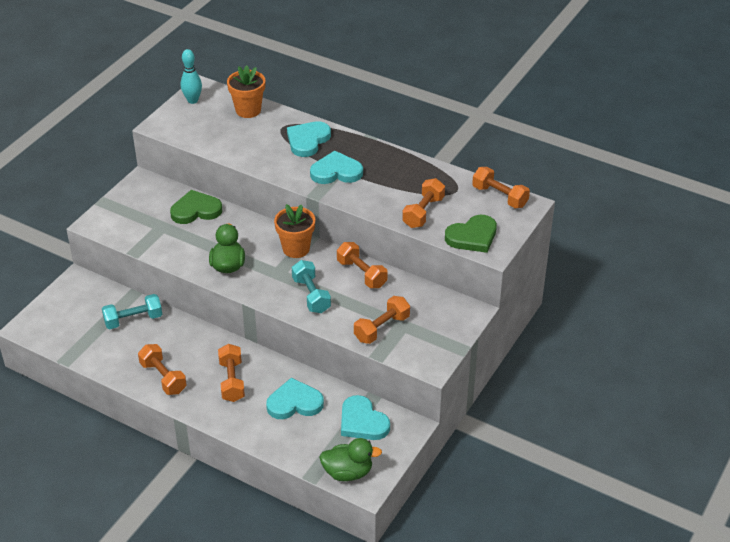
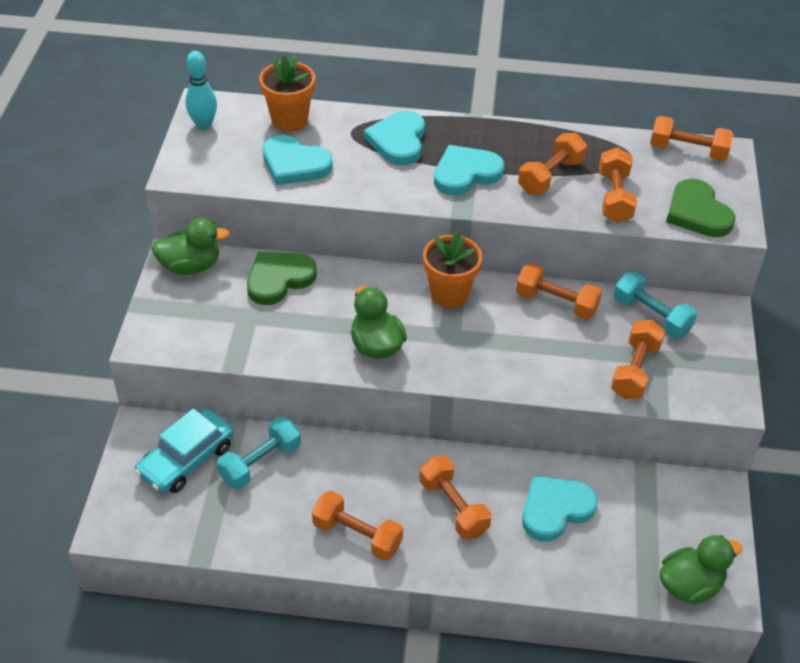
camera: 25 degrees left, 5 degrees up
turquoise dumbbell [292,260,331,313] -> turquoise dumbbell moved to [613,272,697,339]
turquoise heart [341,395,390,440] -> turquoise heart moved to [263,135,333,185]
green heart [445,215,497,253] -> green heart turned 120 degrees clockwise [666,179,735,237]
none -> turquoise car [135,409,234,494]
none -> green duck [151,218,230,275]
none -> orange dumbbell [518,133,587,195]

